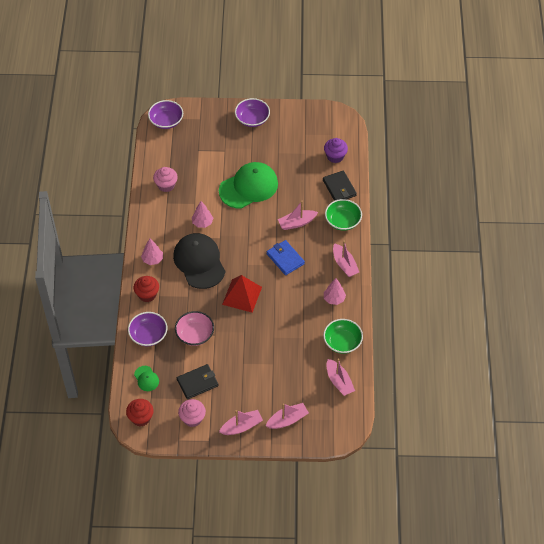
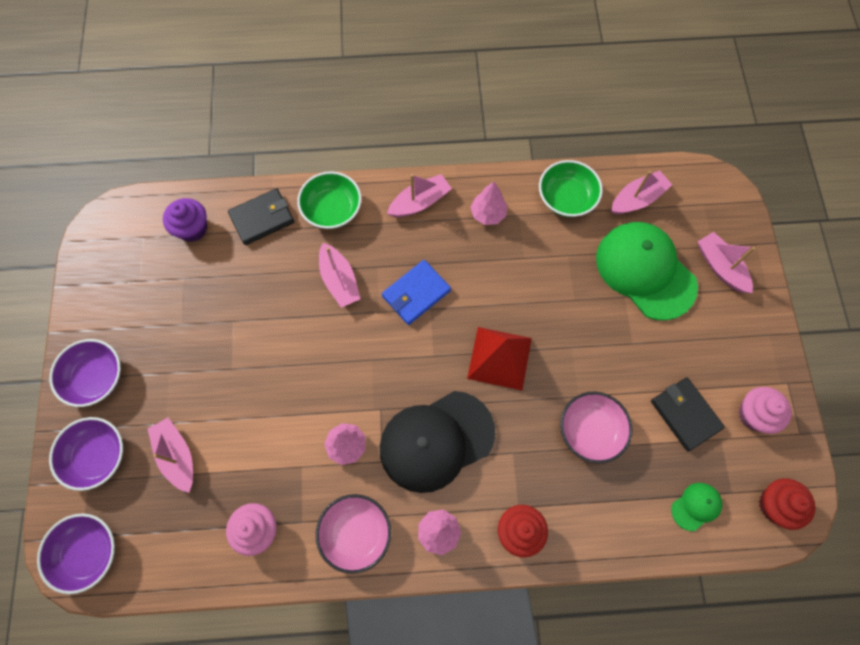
camera: 95 degrees left, 15 degrees up
purple bowl [128,312,167,346] -> purple bowl moved to [49,417,123,491]
green cap [219,162,278,209] -> green cap moved to [596,222,698,320]
pink boat [219,410,263,435] -> pink boat moved to [147,418,193,493]
none -> pink bowl [316,494,391,574]

